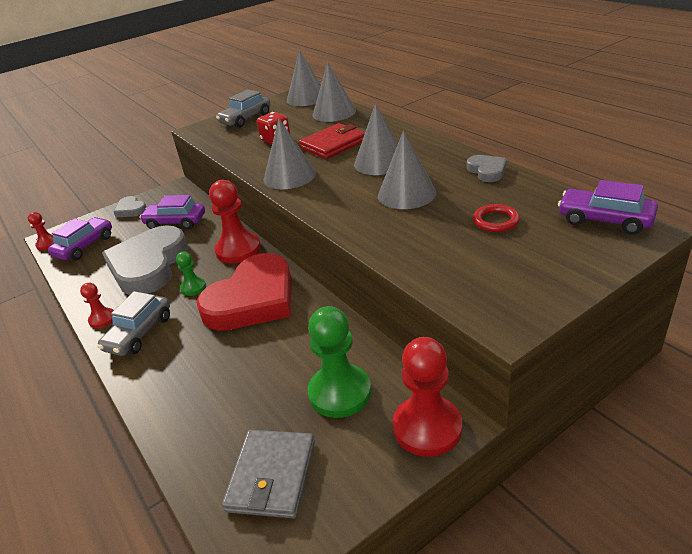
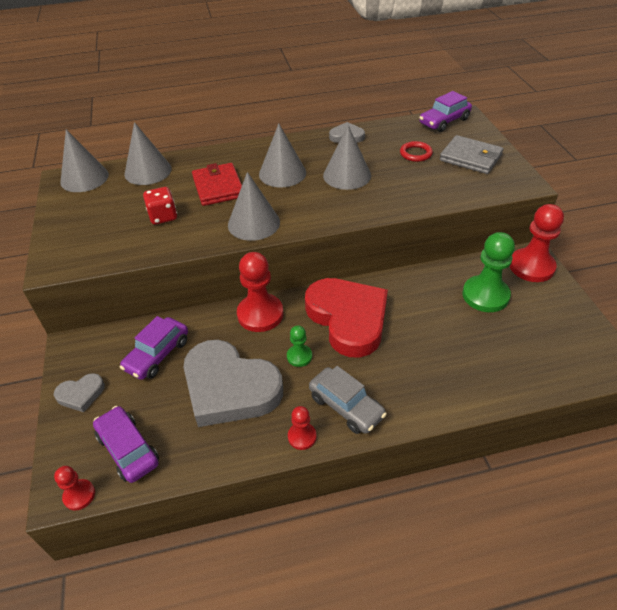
camera: 70 degrees left, 10 degrees up
grey car [216,89,270,128] -> none
grey wallet [222,430,315,519] -> grey wallet moved to [440,135,503,174]

